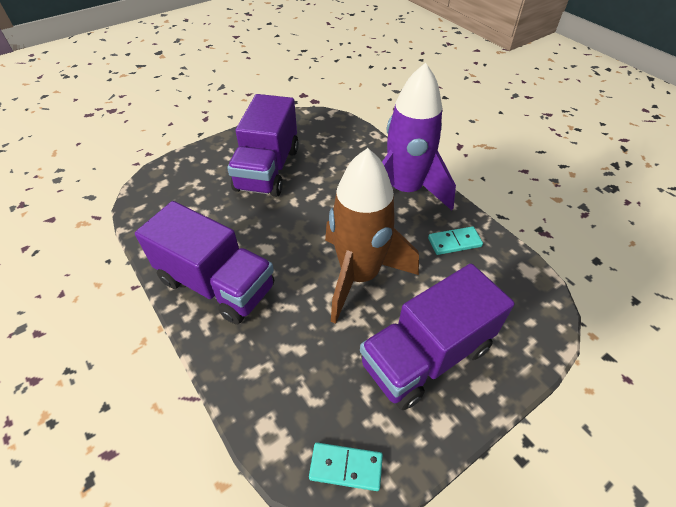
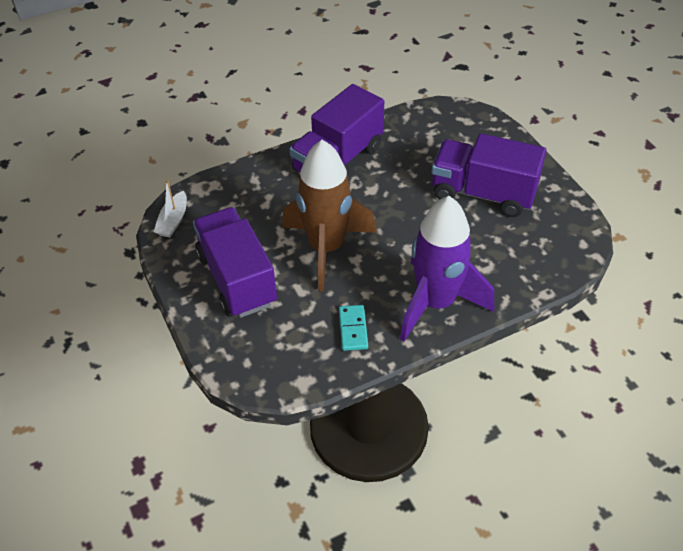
camera: 100 degrees right, 0 degrees up
turquoise domino [309,443,383,491] -> white boat [154,179,187,237]

